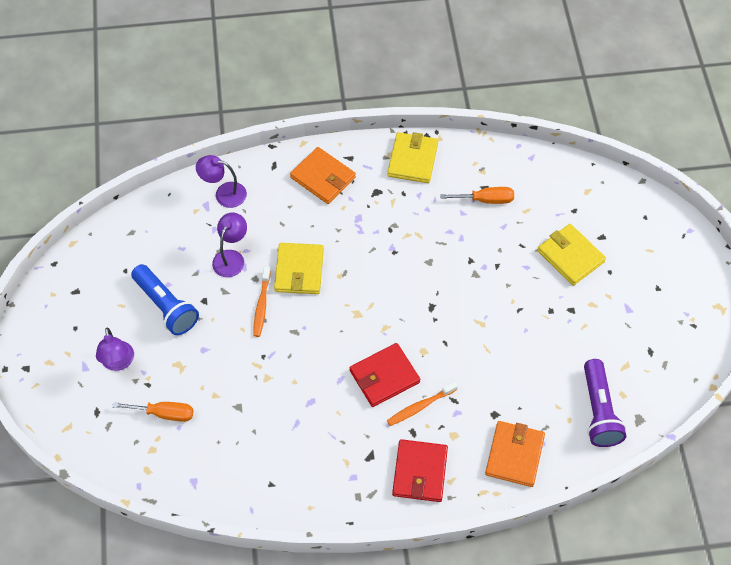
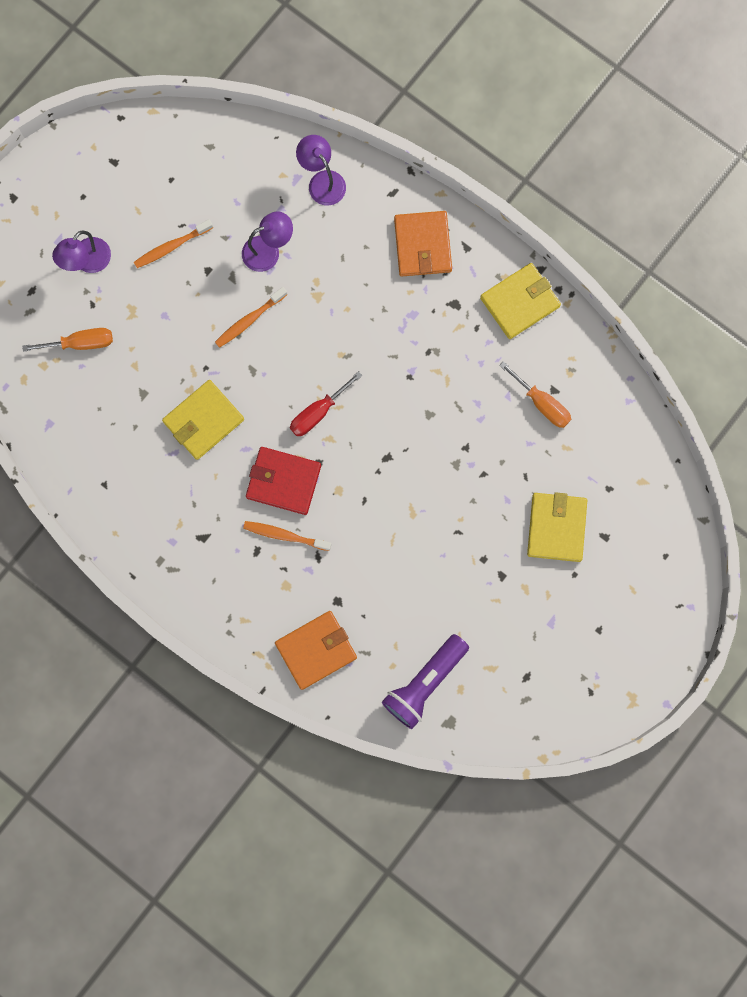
camera: 45 degrees right, 20 degrees up
orange screwdriver [112,402,194,422] -> orange screwdriver turned 60 degrees counterclockwise [22,328,113,352]
blue flashlight [131,264,199,335] -> orange toothbrush [134,219,213,268]
yellow wallet [274,243,324,294] -> yellow wallet moved to [162,380,244,460]
red wallet [392,439,448,502] -> none
none -> red screwdriver [290,371,363,436]

